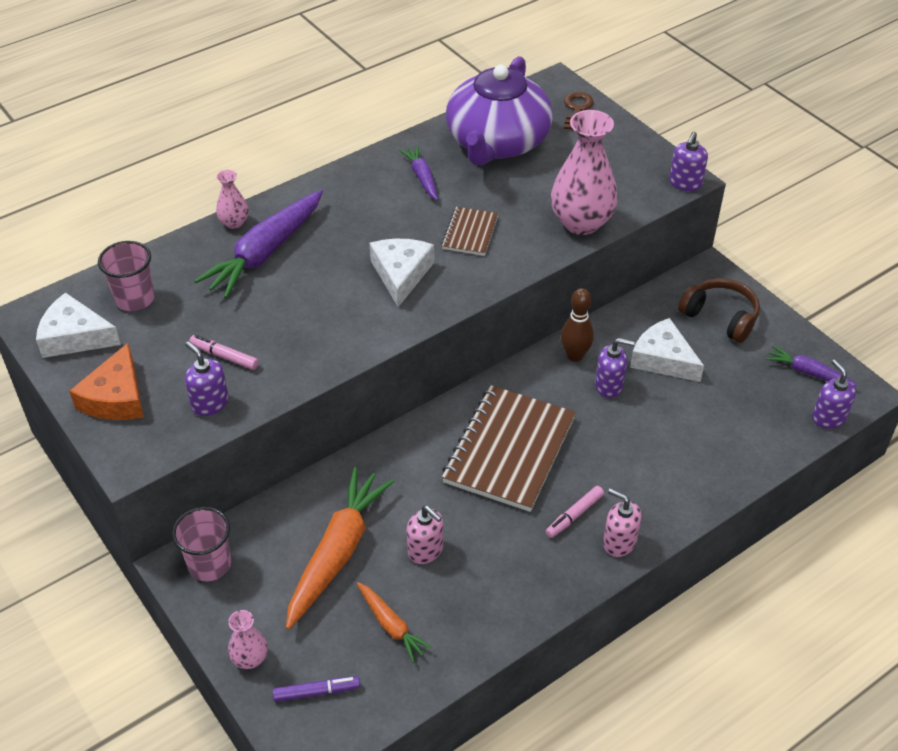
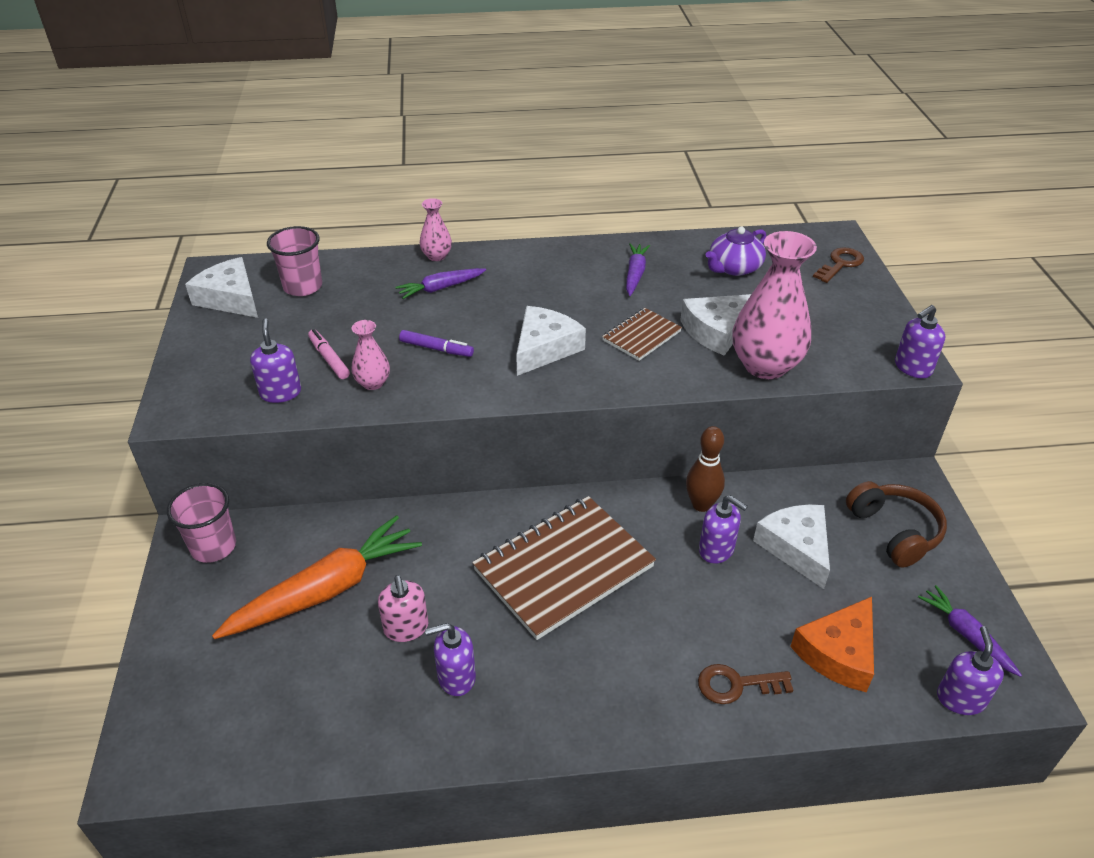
camera: 30 degrees right, 5 degrees down
orange cheese [69,343,144,420] -> orange cheese moved to [790,597,874,692]
purple carrot [194,190,323,298] -> purple carrot [395,268,486,299], size x0.52
pink vase [228,610,268,669] -> pink vase moved to [351,320,390,390]
purple marker [273,676,360,702] -> purple marker moved to [399,330,474,357]
orange carrot [357,582,433,663] -> none
purple teapot [446,56,553,166] -> purple teapot [706,227,766,276], size x0.48
pink marker [545,486,604,538] -> none
pink soap dispenser [603,488,642,557] -> none
none -> purple soap dispenser [425,623,476,696]
none -> white cheese [680,294,751,356]
none -> brown key [698,664,793,704]

